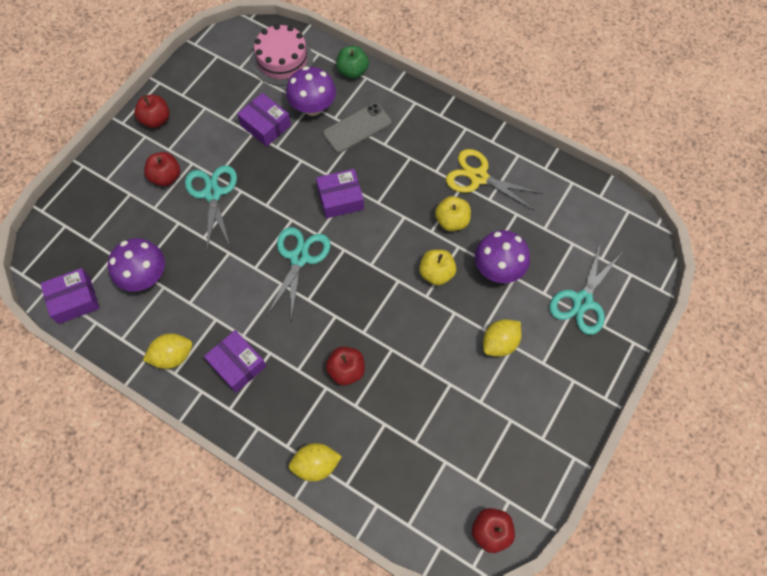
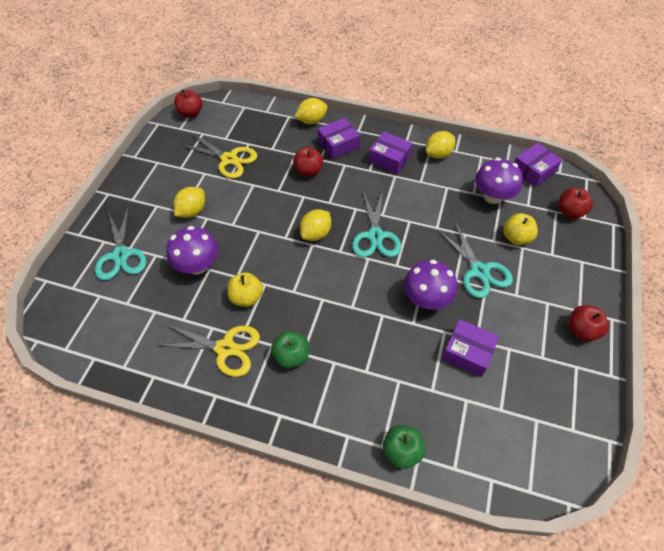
camera: 165 degrees right, 10 degrees down
red apple [144,152,180,186] -> red apple moved to [558,188,593,219]
pink cake [252,24,313,86] -> none
purple mushroom [286,66,336,116] -> purple mushroom moved to [404,259,457,310]
purple box [316,169,364,219] -> purple box moved to [318,118,361,159]
grey phone [323,103,391,153] -> none
yellow apple [419,249,457,286] -> yellow apple moved to [503,213,538,245]
turquoise scissors [549,244,621,335] -> turquoise scissors turned 150 degrees clockwise [95,206,147,280]
none -> yellow scissors [181,133,257,179]
none -> green apple [271,331,309,369]
none -> yellow lemon [300,209,331,241]

